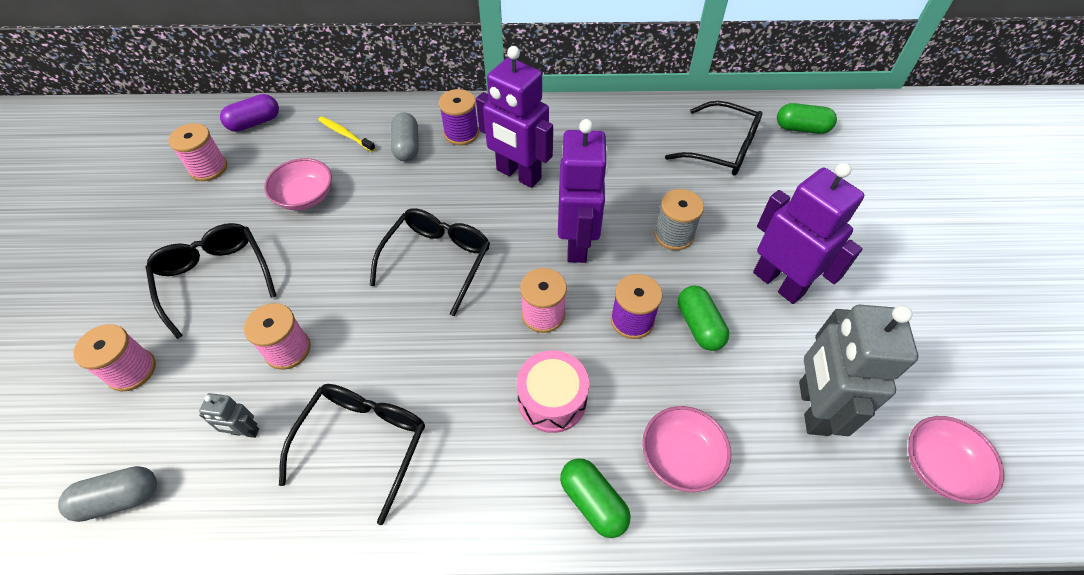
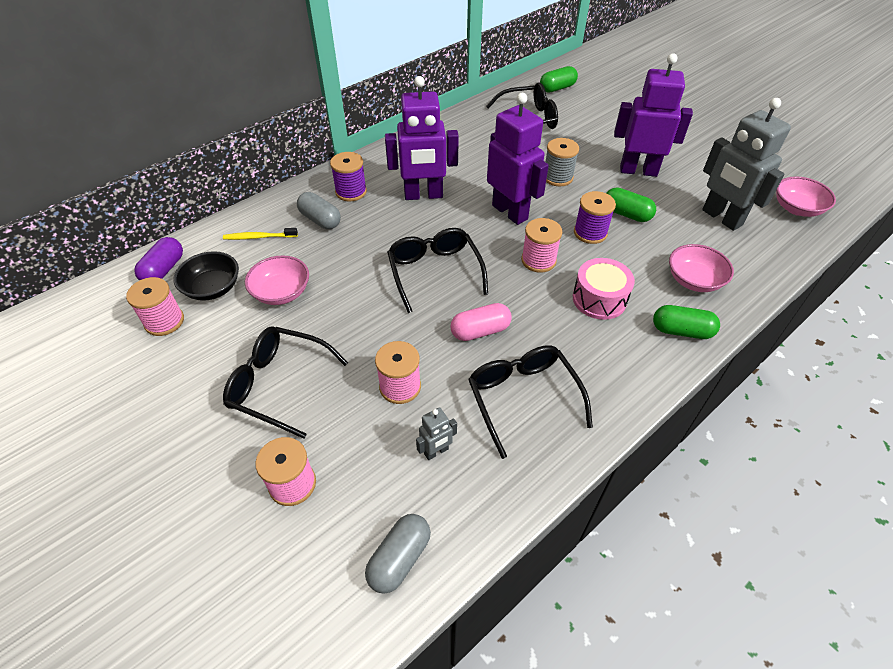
camera: 40 degrees left, 5 degrees down
none -> black bowl [173,251,239,301]
none -> pink capsule [450,303,512,341]

